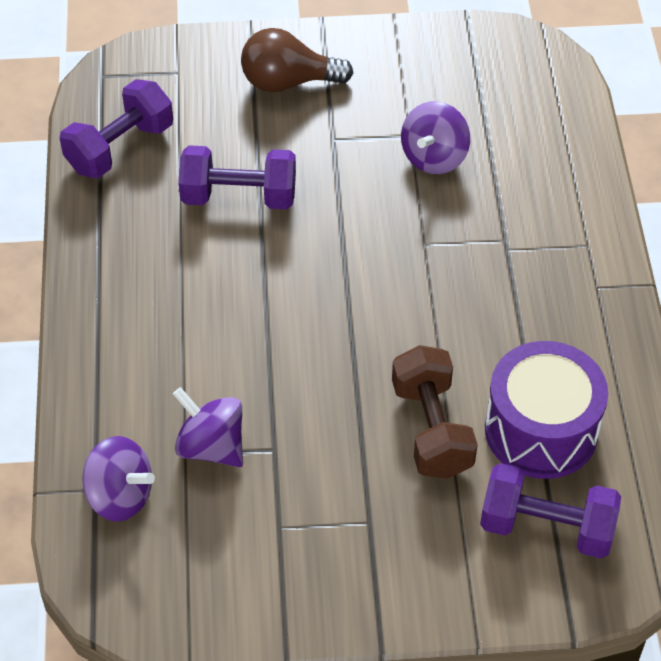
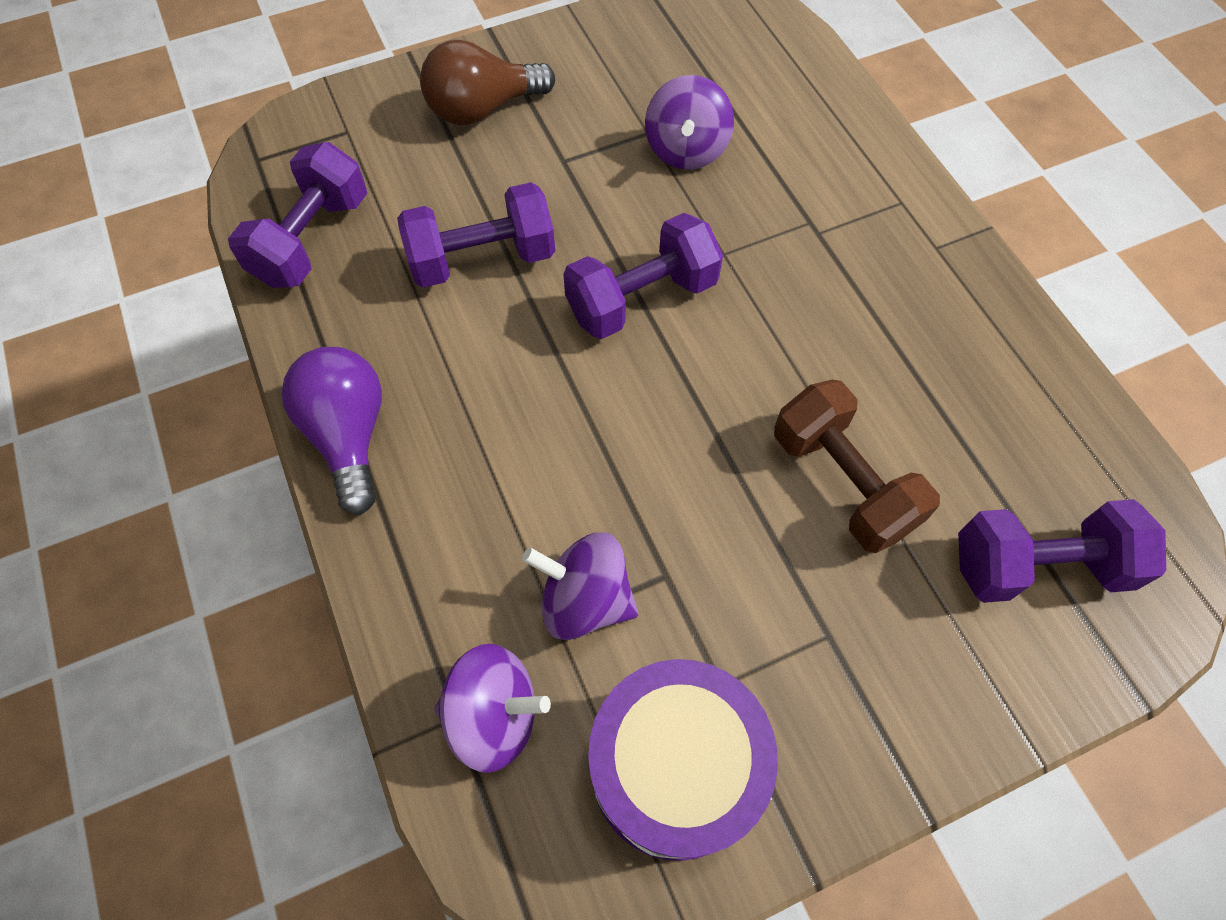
camera: 20 degrees left, 10 degrees up
purple drum [485,341,608,479] -> purple drum moved to [588,659,778,861]
none -> purple light bulb [281,347,382,515]
none -> purple dumbbell [563,213,723,339]

